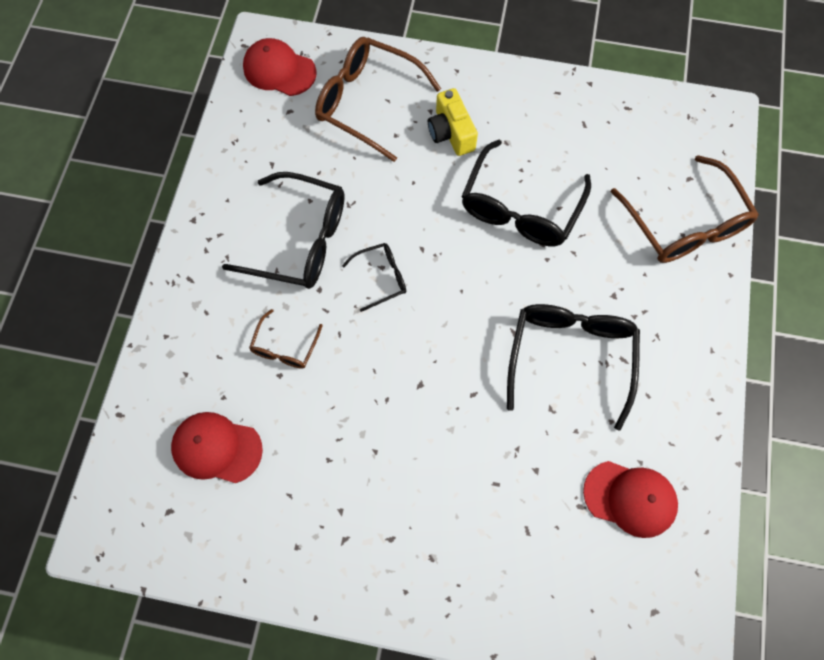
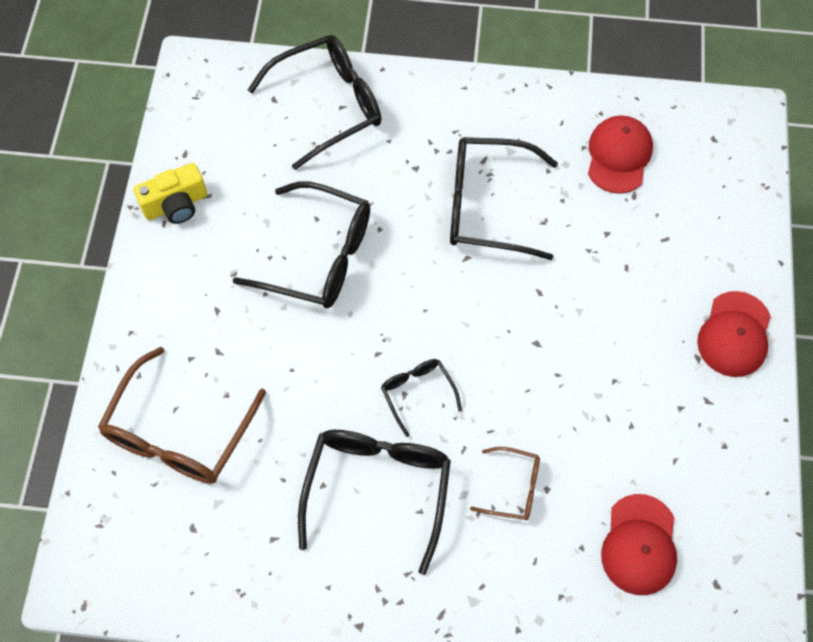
camera: 95 degrees left, 5 degrees down
red cap [243,38,317,96] -> red cap moved to [697,291,771,377]
yellow camera [428,88,478,156] -> yellow camera moved to [133,163,207,224]
brown glasses [611,155,759,263] -> black glasses [248,35,381,170]

